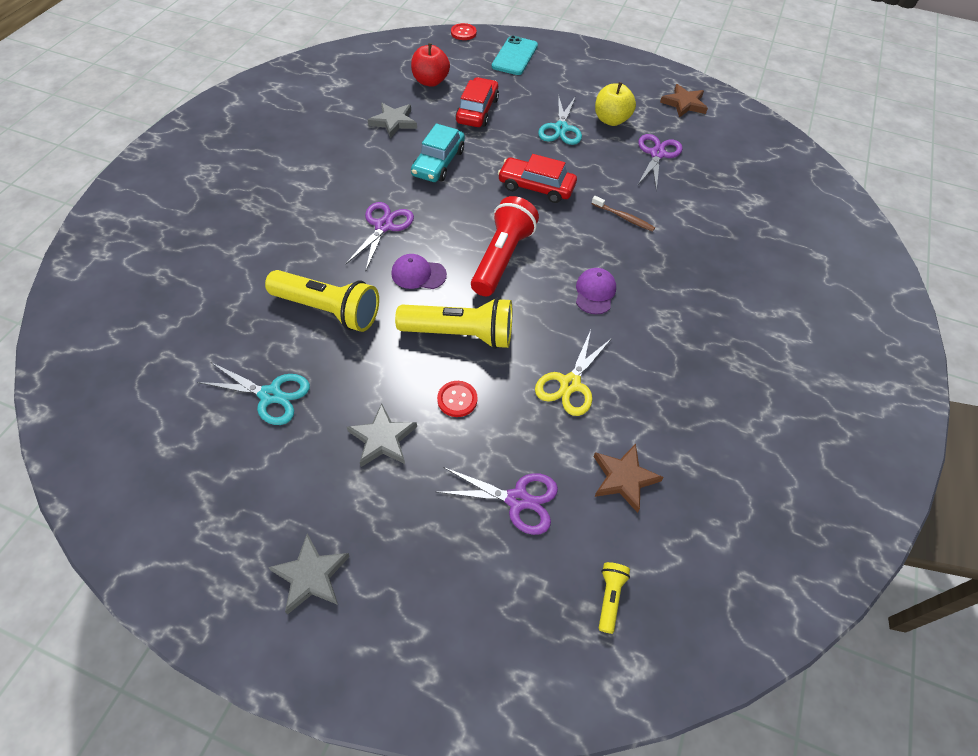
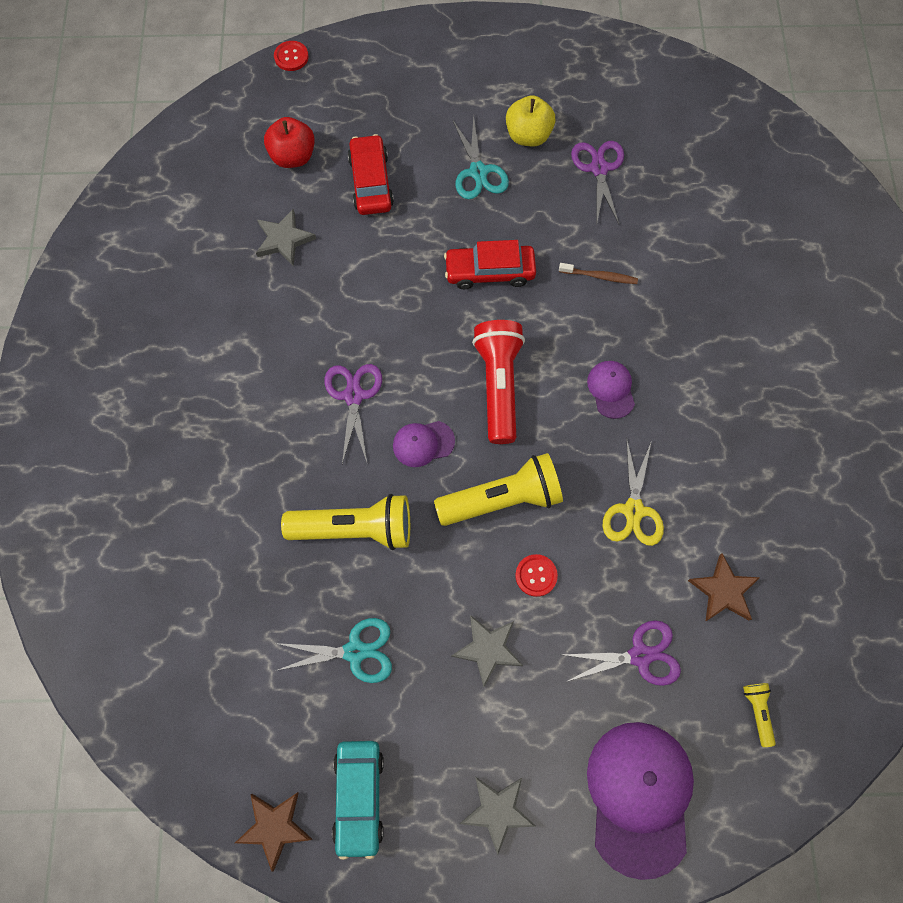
camera: 20 degrees left, 15 degrees up
turquoise car [411,123,465,182] -> turquoise car moved to [332,741,384,860]
turquoise phone [492,36,538,75] -> none
brown star [660,84,708,118] -> brown star moved to [235,792,312,872]
none -> purple cap [587,722,694,880]

